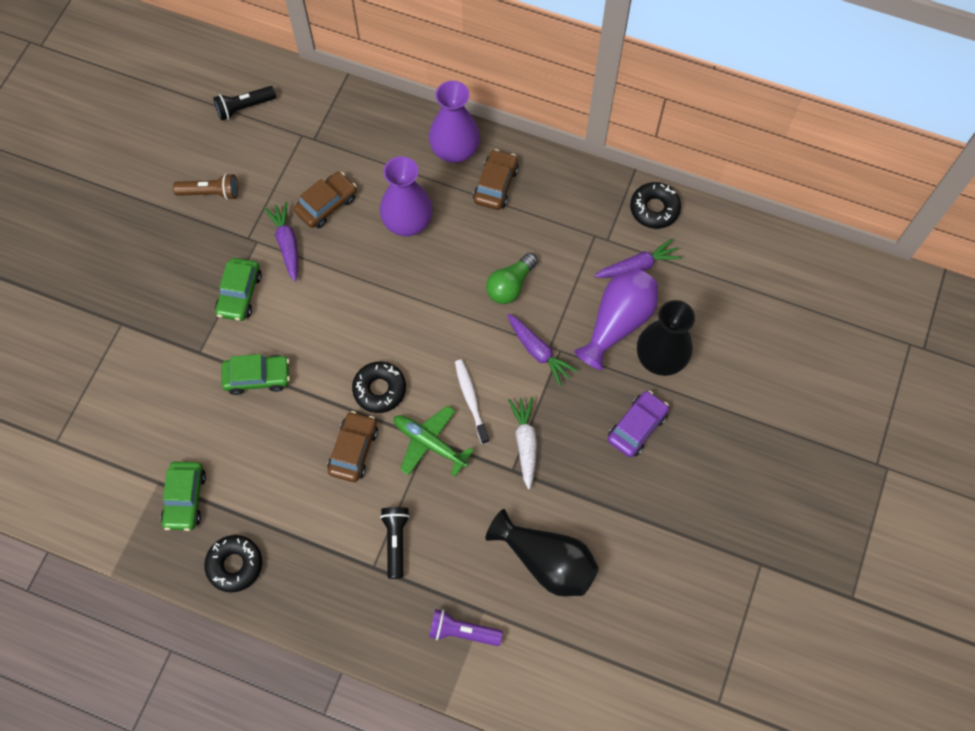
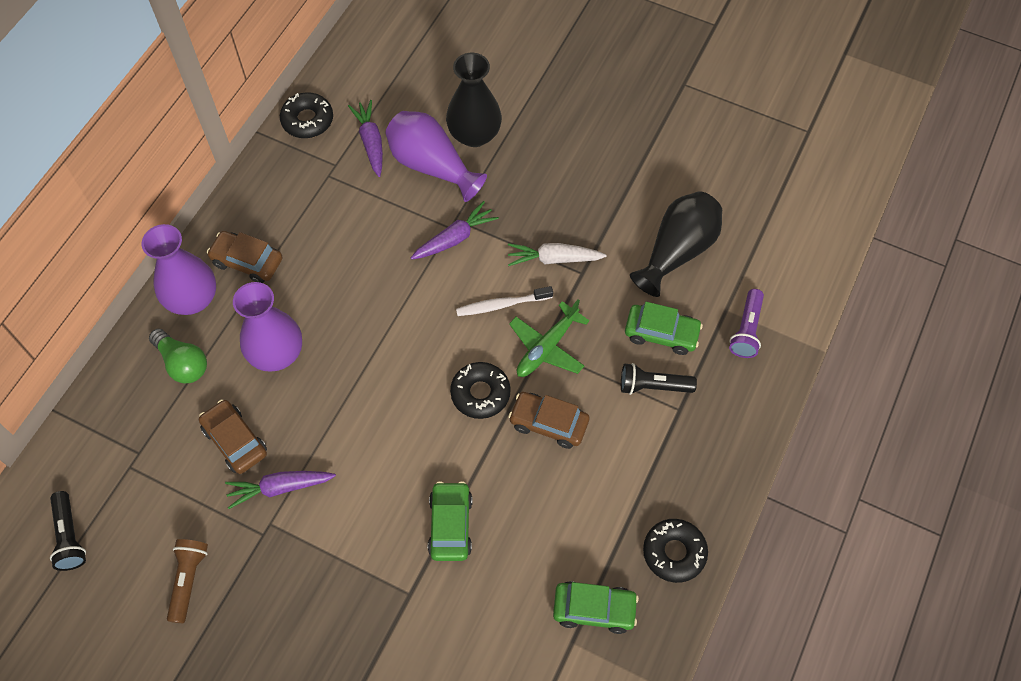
camera: 85 degrees left, 5 degrees down
green car [215,258,262,321] -> green car moved to [625,302,703,355]
green light bulb [486,253,538,304] -> green light bulb moved to [149,329,207,384]
purple car [607,391,669,458] -> none

